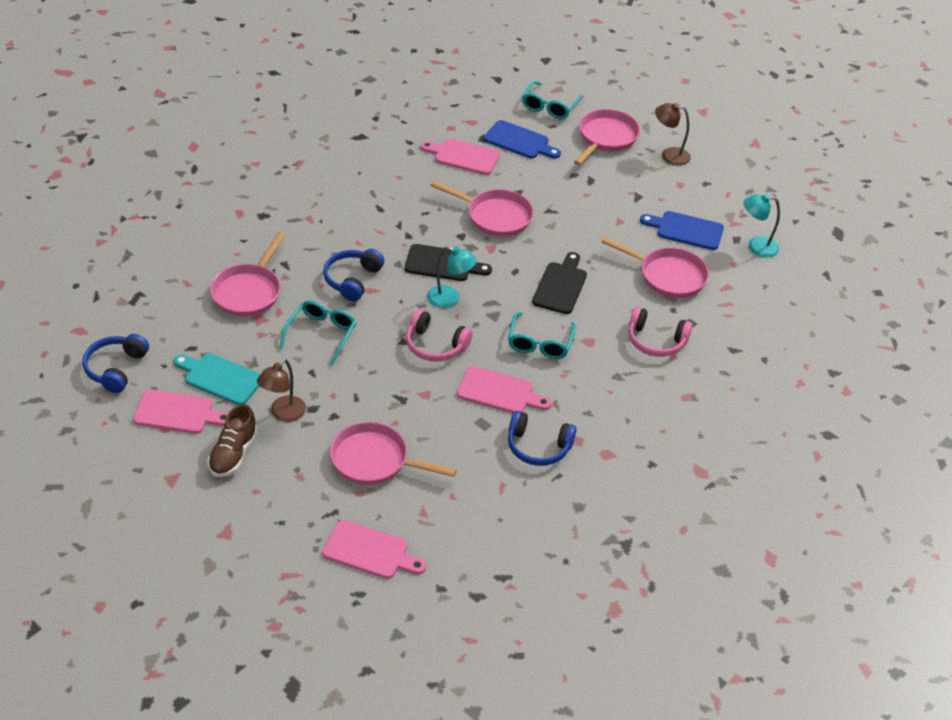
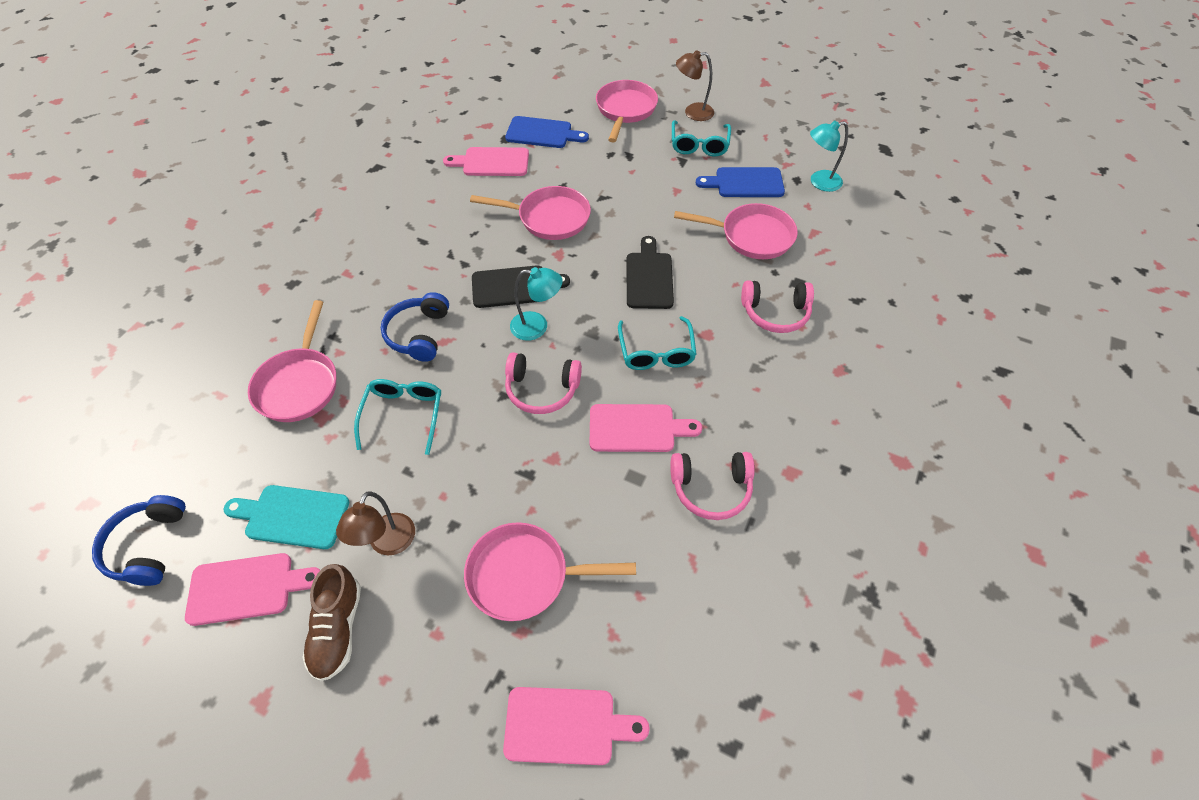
camera: 15 degrees left, 10 degrees up
blue headphones [508,411,576,466] -> pink headphones [670,452,755,520]
turquoise glasses [522,81,583,119] -> turquoise glasses moved to [672,120,731,157]

